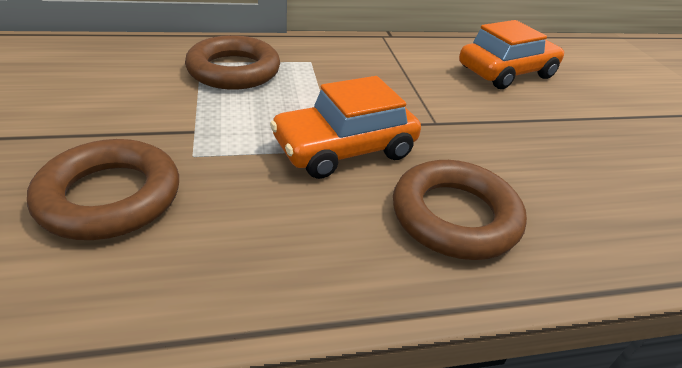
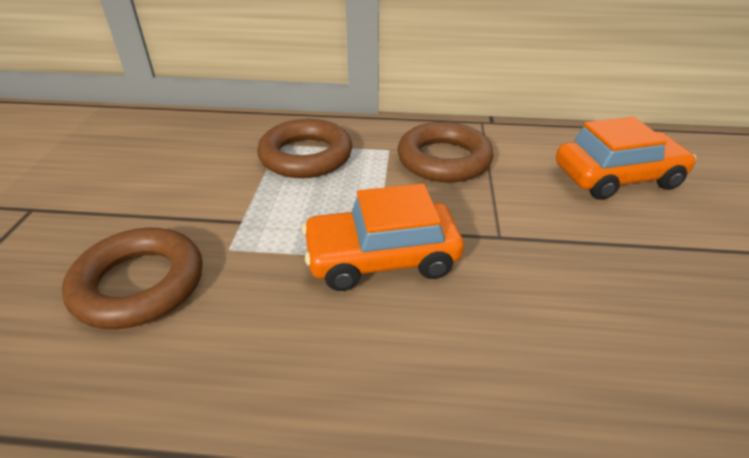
camera: 20 degrees right, 0 degrees up
brown ring [393,160,527,260] -> brown ring moved to [397,122,494,182]

